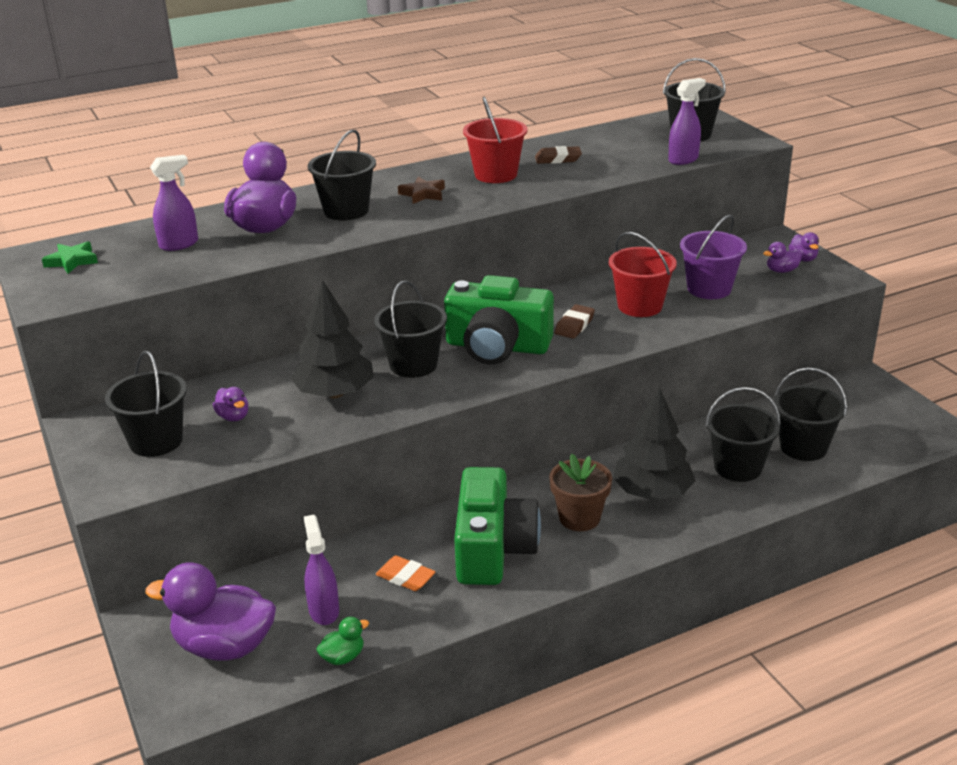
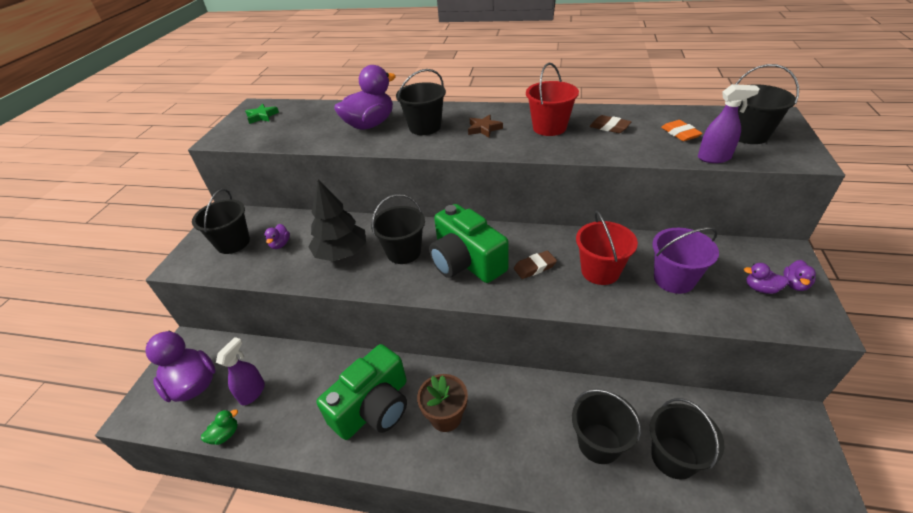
camera: 40 degrees right, 10 degrees up
purple spray bottle [150,155,198,251] -> none
green duck [316,617,369,665] -> green duck turned 45 degrees counterclockwise [201,409,238,445]
orange eraser [376,556,436,591] -> orange eraser moved to [661,120,703,141]
black tree [612,388,696,501] -> none

